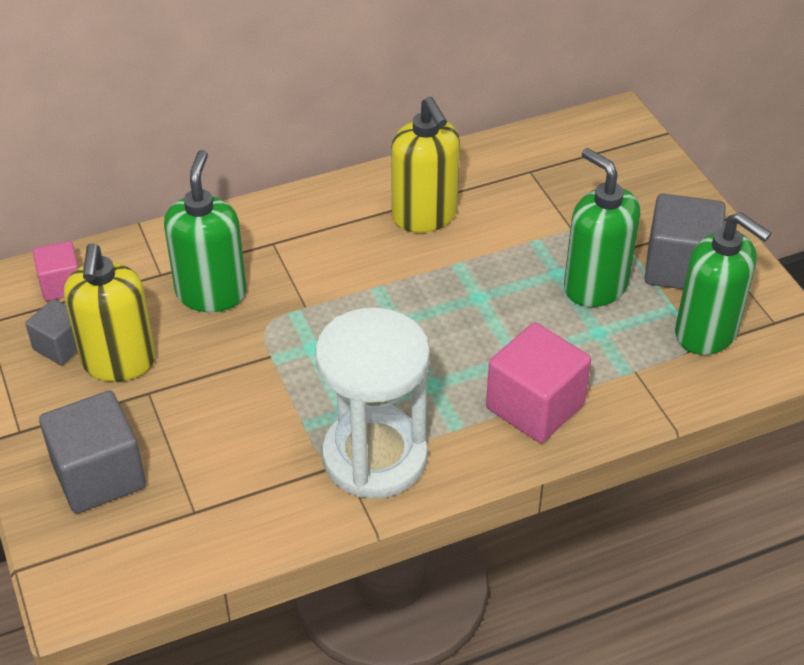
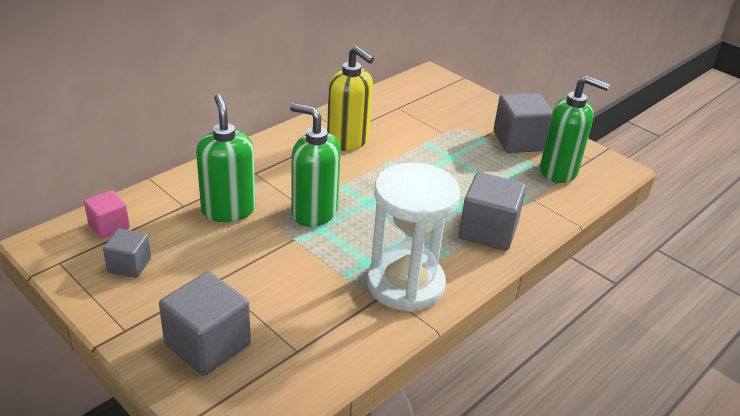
camera: 25 degrees left, 10 degrees down
yellow soap dispenser [64,243,156,382] -> none
pink cube [486,322,591,443] -> grey cube [459,172,526,251]
green soap dispenser [564,148,640,307] -> green soap dispenser moved to [290,103,341,227]

